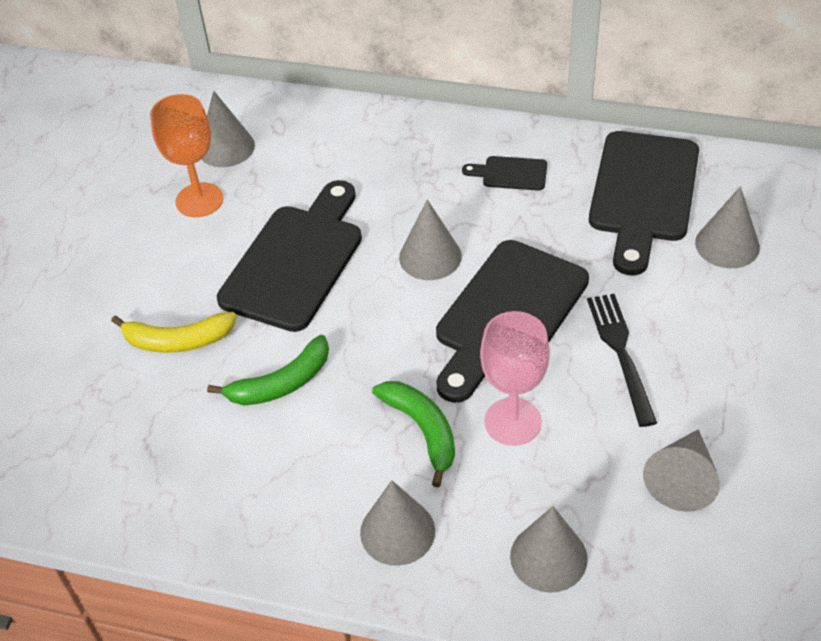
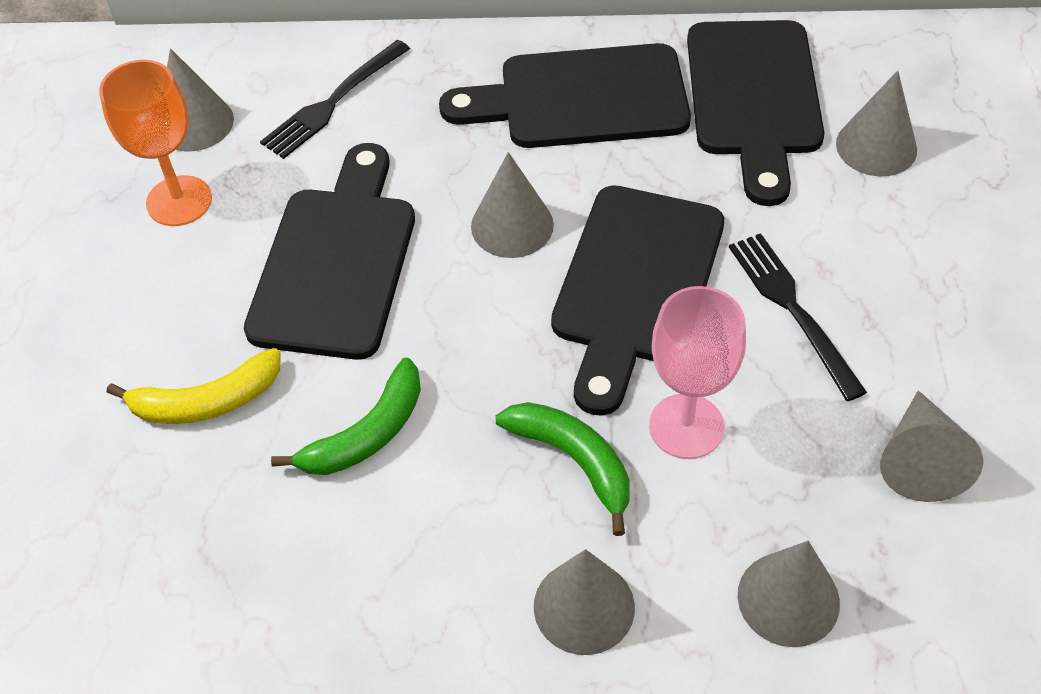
camera: 15 degrees left, 5 degrees up
black cutting board [462,156,547,191] -> black cutting board [439,43,691,148], size x2.23
none -> black fork [260,40,410,159]

